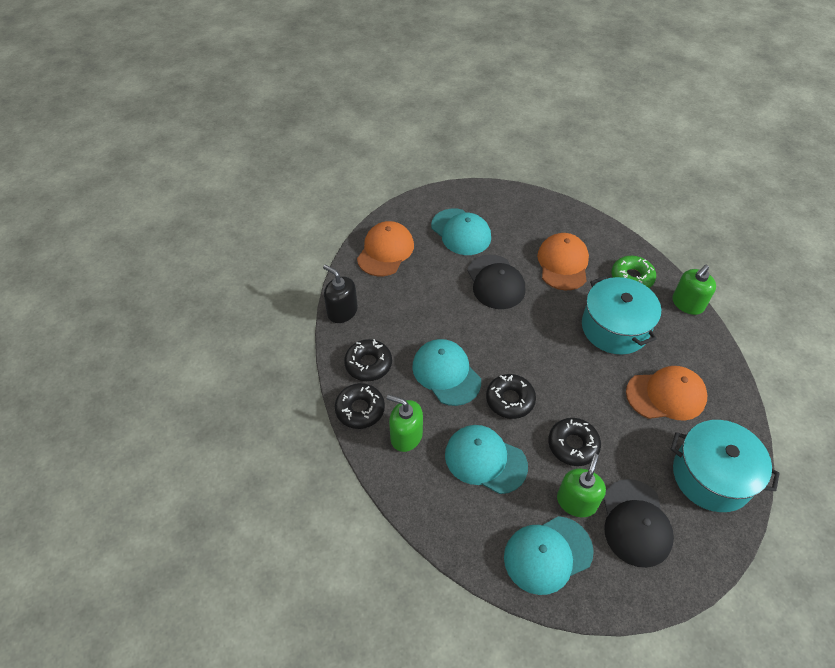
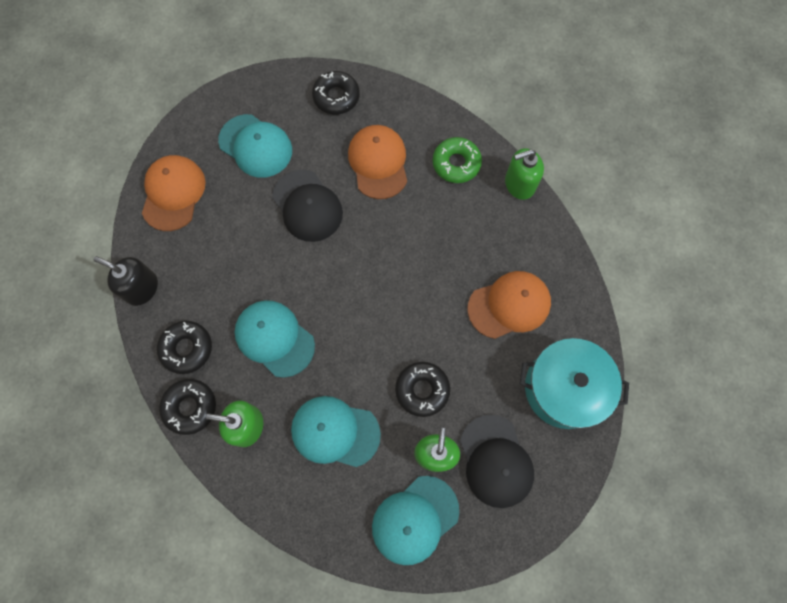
camera: 15 degrees left, 20 degrees up
black donut [486,374,536,419] -> black donut moved to [312,71,360,114]
turquoise pot [582,276,661,354] -> none
green soap dispenser [672,265,716,315] -> green soap dispenser turned 45 degrees clockwise [505,148,544,200]

